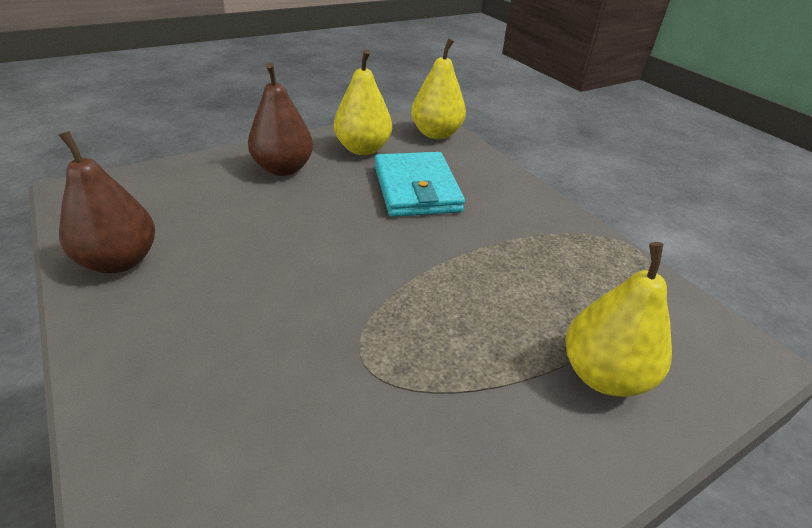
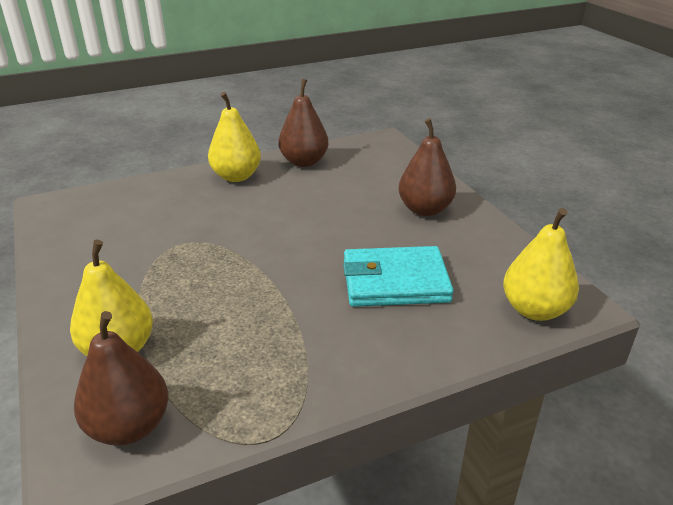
camera: 100 degrees right, 5 degrees down
yellow pear [334,49,392,155] -> yellow pear moved to [208,92,261,182]
none -> brown pear [74,311,169,446]

